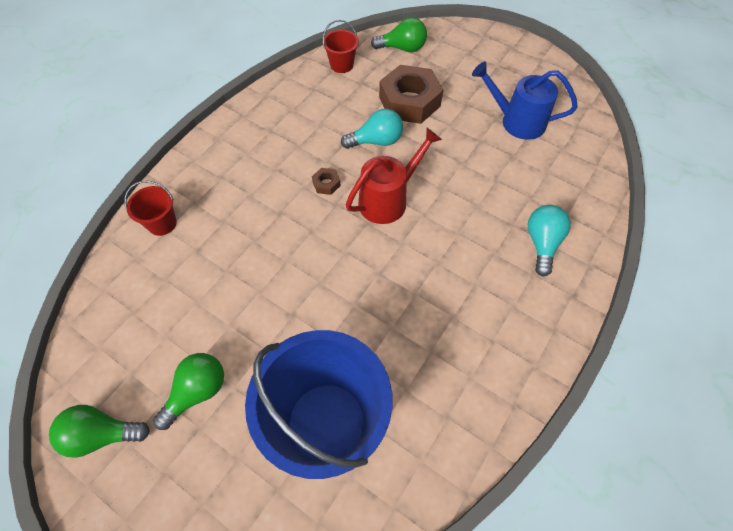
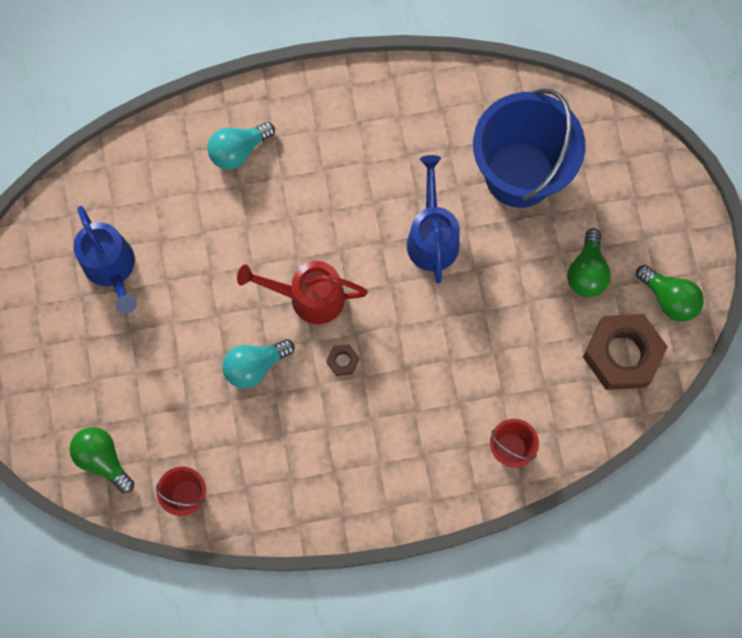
camera: 135 degrees left, 15 degrees up
green light bulb [153,353,224,430] -> green light bulb turned 75 degrees counterclockwise [567,228,611,297]
turquoise light bulb [341,109,403,149] -> turquoise light bulb turned 60 degrees counterclockwise [222,339,295,388]
brown nut [379,65,443,124] -> brown nut moved to [583,314,668,390]
none -> blue watering can [407,155,460,283]

